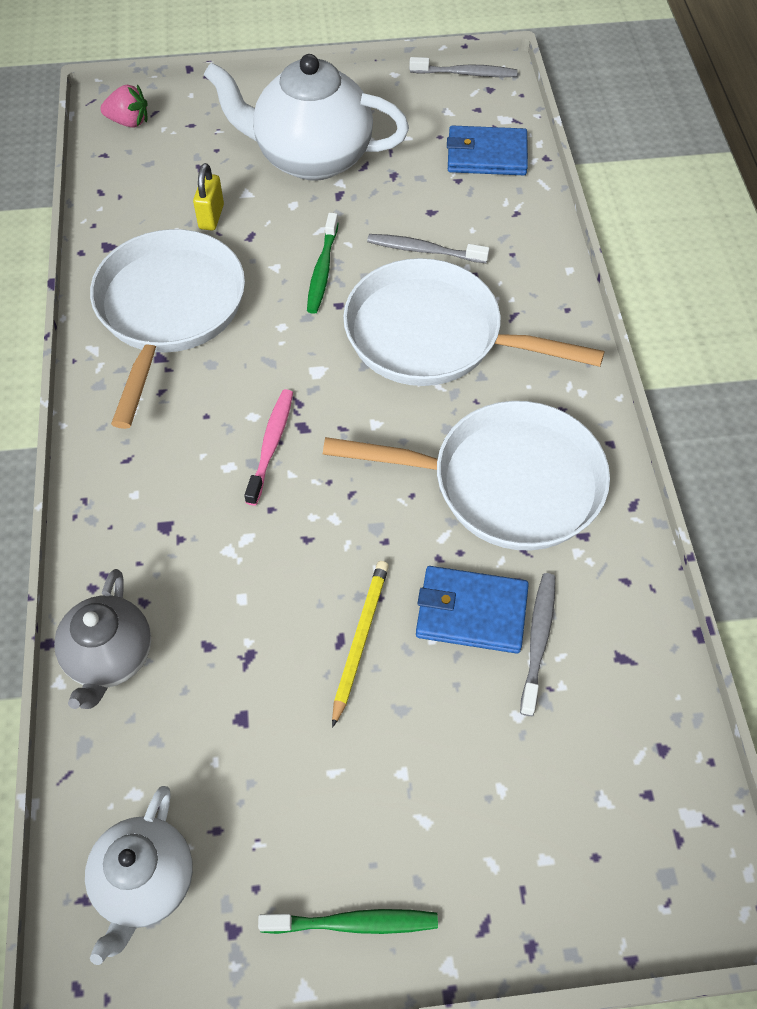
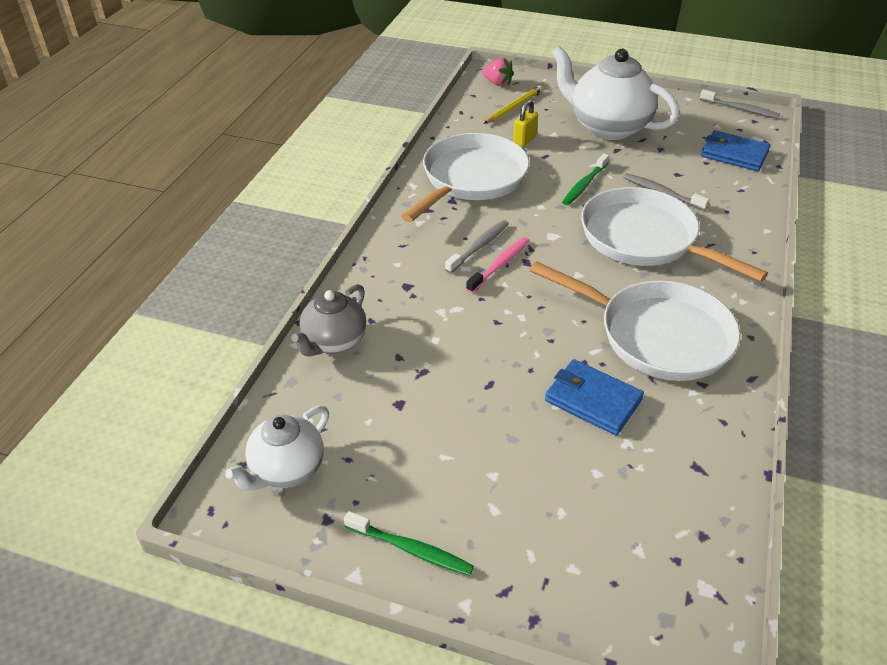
camera: 25 degrees right, 15 degrees down
yellow pencil [332,561,389,728] -> yellow pencil moved to [484,85,542,124]
grey toothbrush [520,573,555,716] -> grey toothbrush moved to [445,220,509,273]

